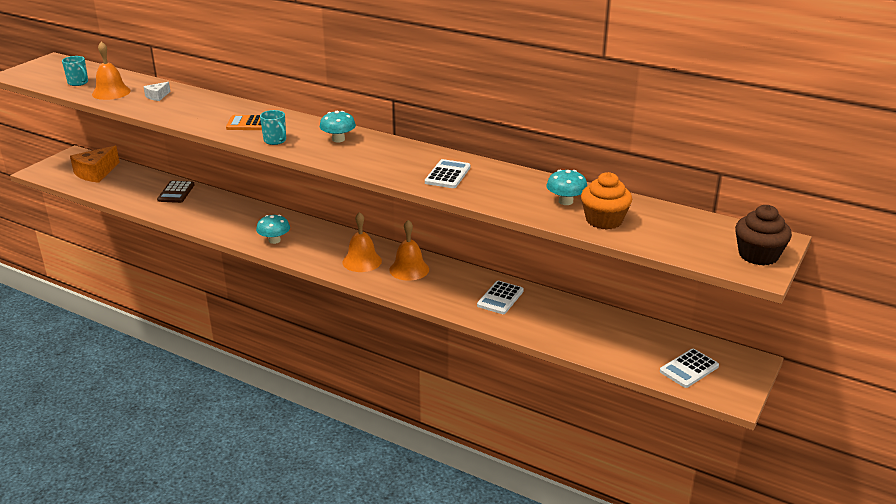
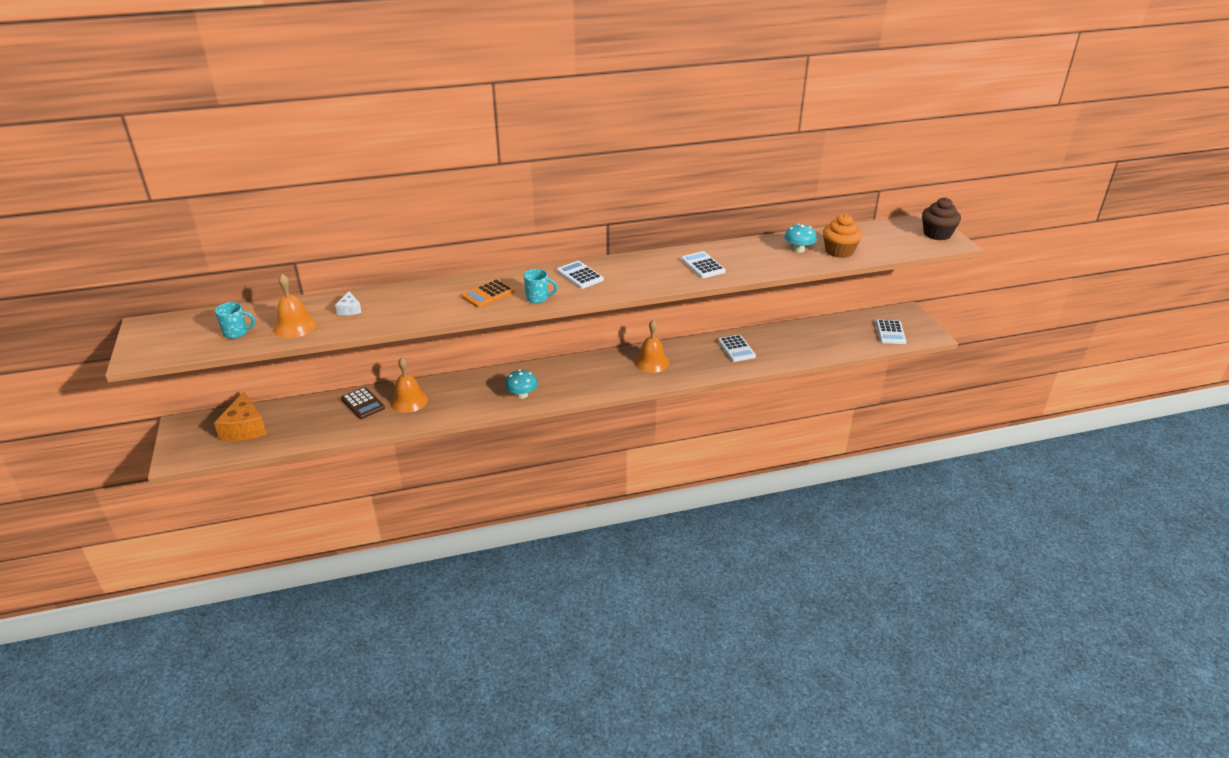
camera: 45 degrees left, 5 degrees up
turquoise mushroom [319,111,356,143] -> white calculator [557,261,604,289]
orange bell [342,212,382,272] -> orange bell moved to [390,357,428,413]

